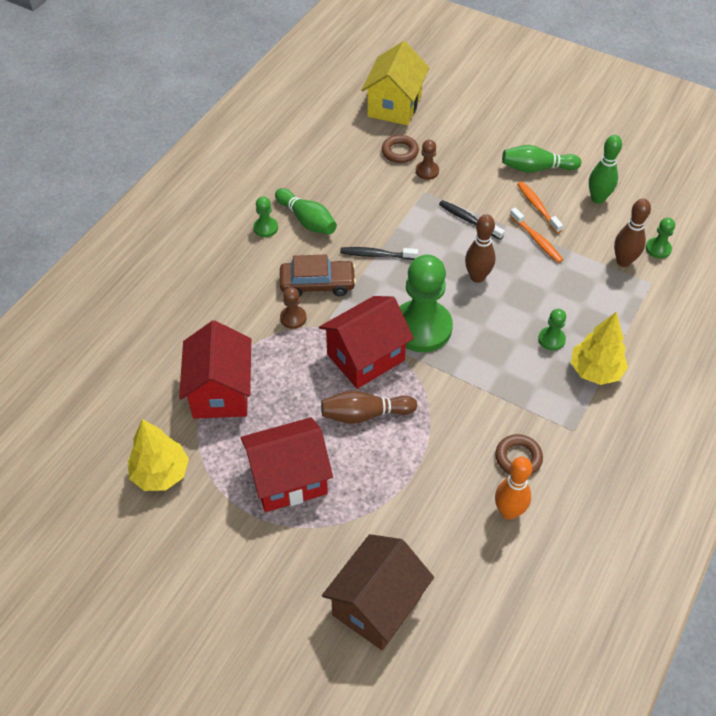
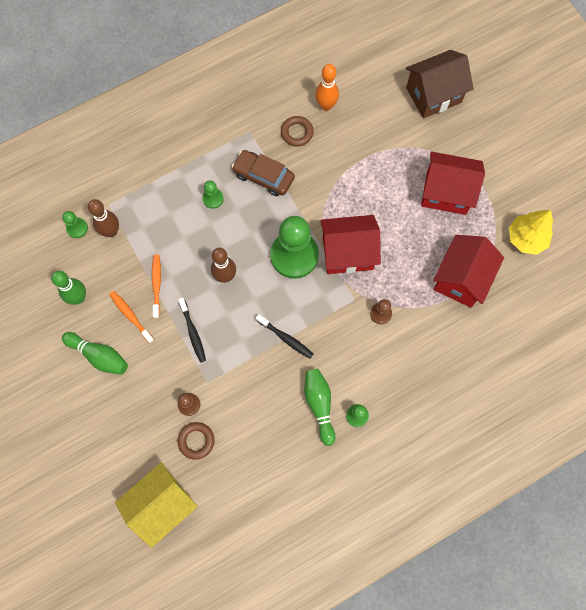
camera: 150 degrees left, 20 degrees up
brown car [280,254,356,297] -> brown car moved to [232,150,295,196]
brown bowling pin [321,391,417,424] -> none
orange toothbrush [517,181,563,233] -> orange toothbrush turned 135 degrees clockwise [109,291,154,344]
yellow tree [571,312,628,385] -> none

